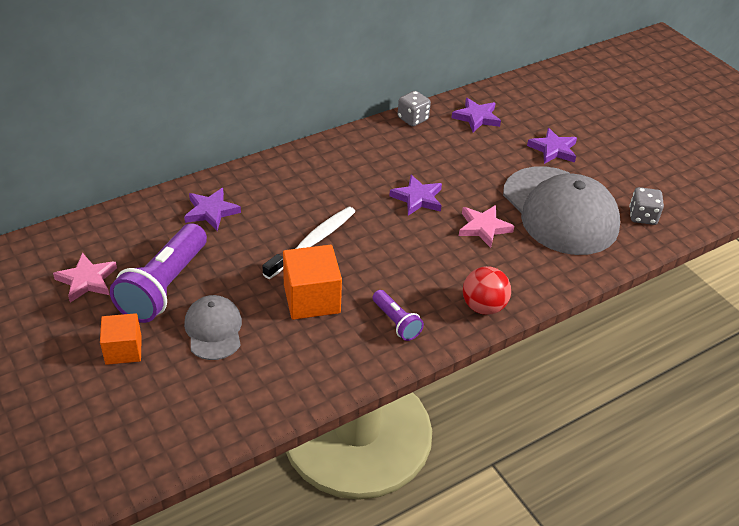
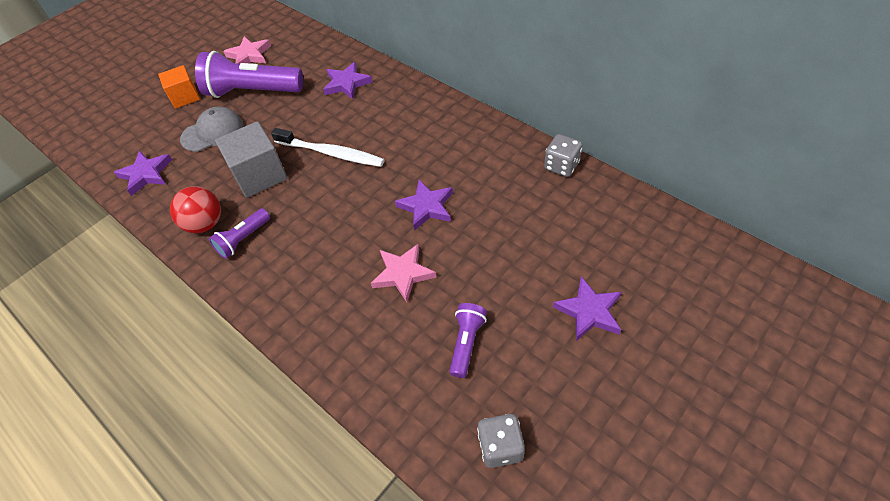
camera: 80 degrees right, 10 degrees up
orange cube [283,245,342,320] -> grey cube [215,121,288,198]
purple star [452,98,501,132] -> purple star moved to [114,151,172,196]
red ball [463,266,511,315] -> red ball moved to [170,186,221,233]
grey cap [503,166,620,255] -> purple flashlight [449,303,487,378]

